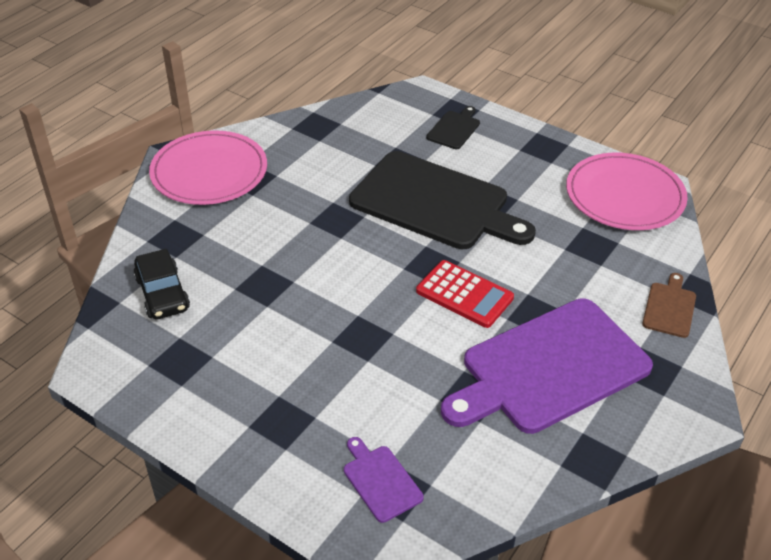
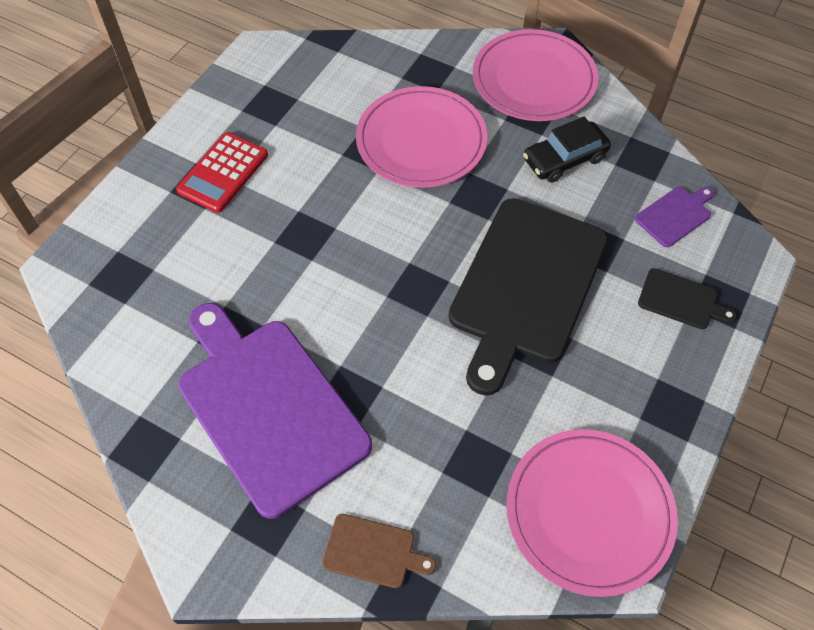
camera: 85 degrees right, 15 degrees up
black car [134,249,190,319] -> black car moved to [523,117,611,183]
purple cutting board [344,437,424,523] -> purple cutting board moved to [635,187,714,247]
red calculator [416,260,514,328] -> red calculator moved to [176,132,268,213]
none -> pink plate [356,86,487,188]

